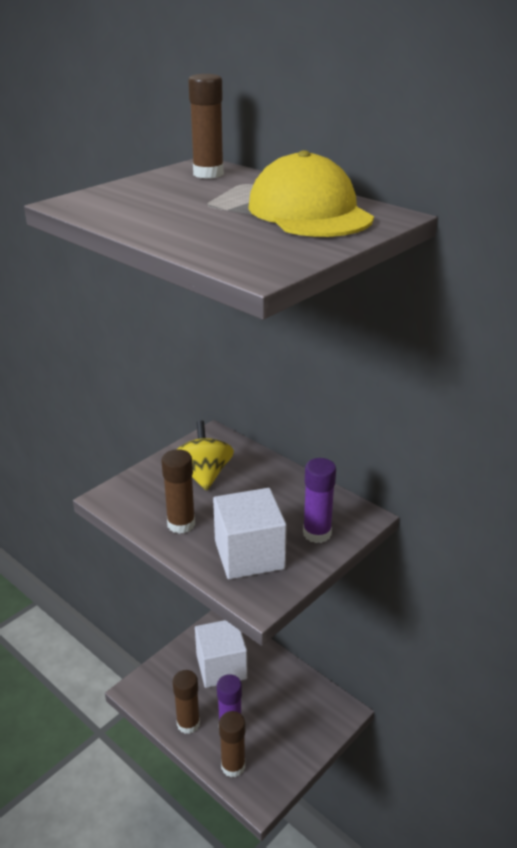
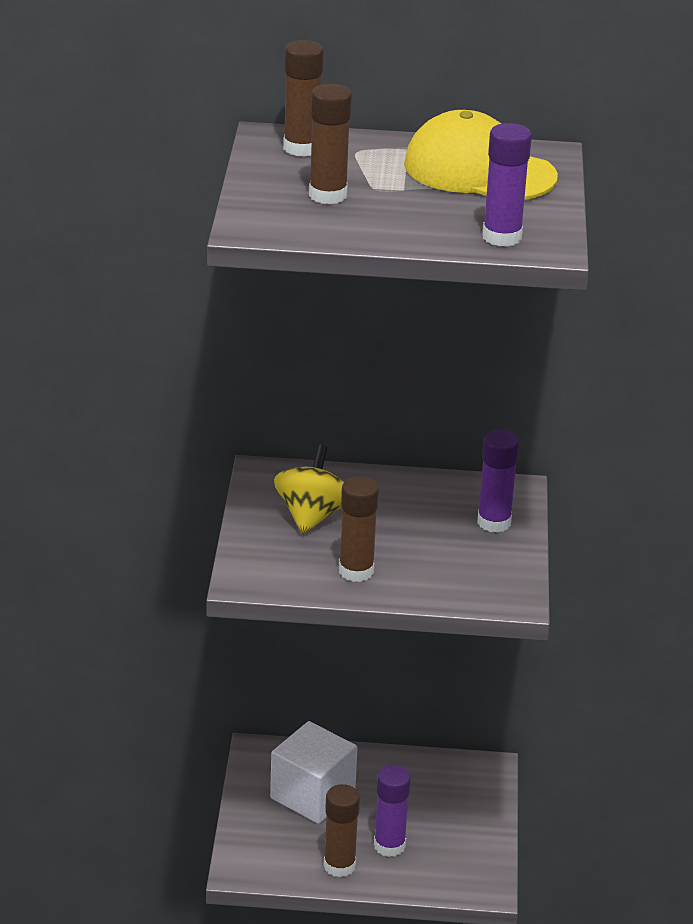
camera: 40 degrees left, 0 degrees up
yellow spinning top [177,421,234,491] -> yellow spinning top turned 60 degrees clockwise [274,445,344,534]
white cube [213,488,287,579] -> none
brown glue stick [219,711,245,777] -> brown glue stick moved to [309,84,352,204]
none -> purple glue stick [483,123,532,247]

